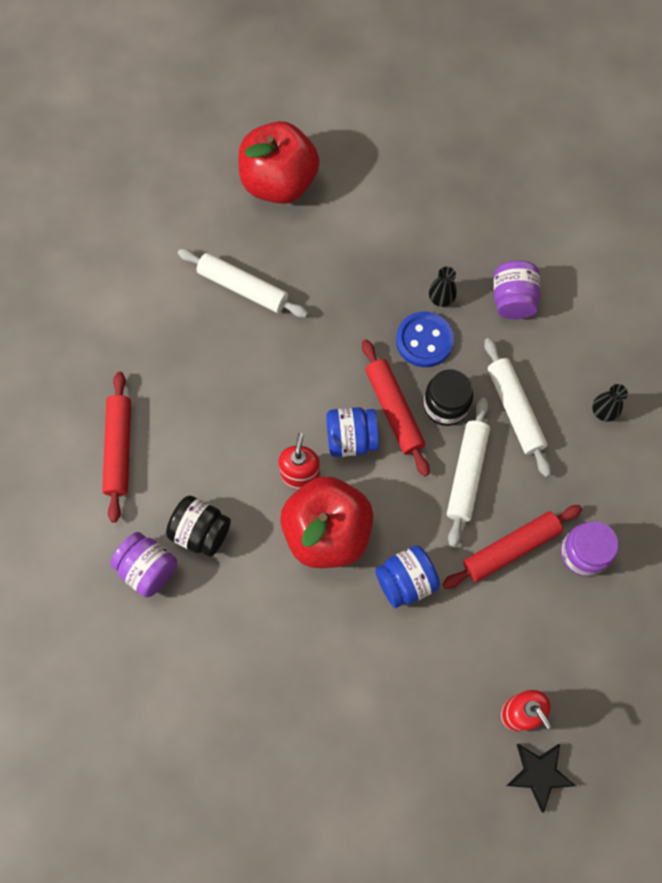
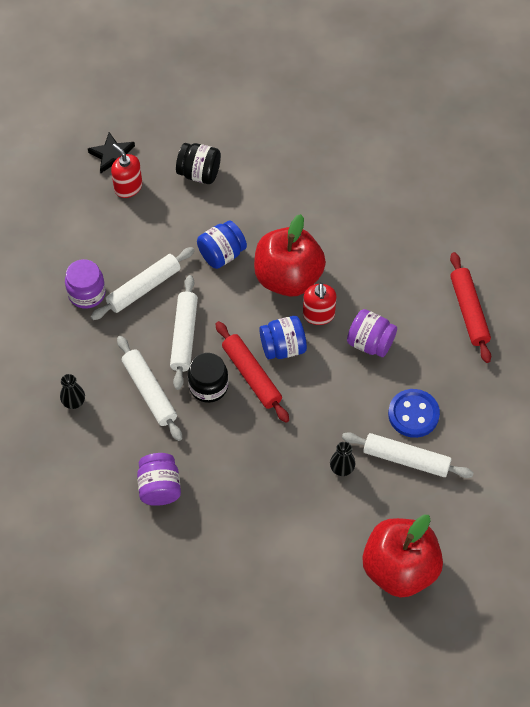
camera: 170 degrees right, 10 degrees down
purple jar [110,532,177,597] -> purple jar moved to [347,309,397,357]
black jar [166,495,231,557] -> black jar moved to [176,143,221,184]
blue button [396,312,454,367] -> blue button moved to [388,389,440,438]
black vase [429,267,457,307] -> black vase moved to [330,442,355,476]
red rolling pin [442,505,582,589] -> white rolling pin [91,247,195,320]

